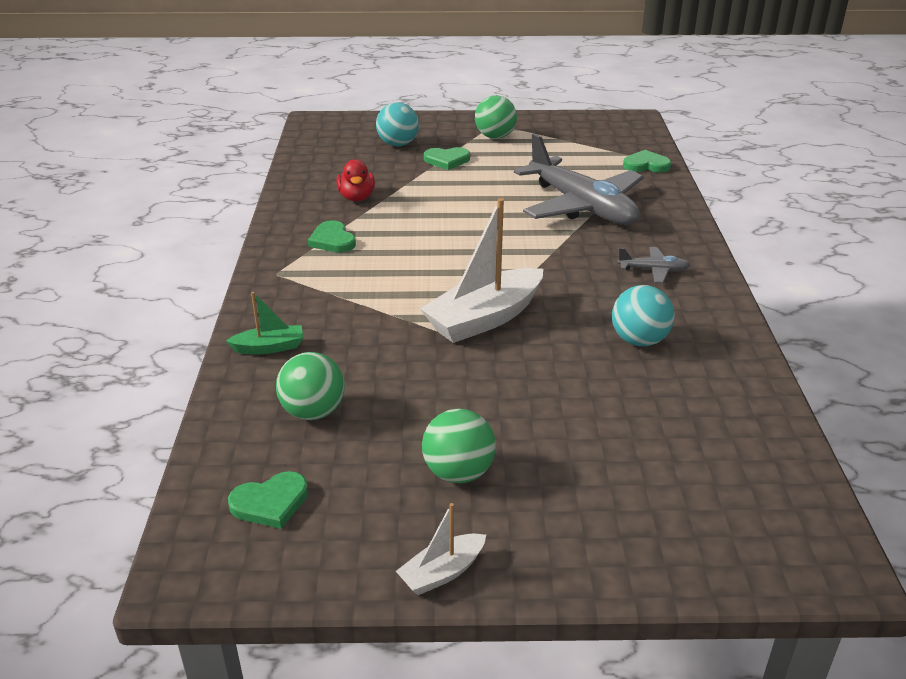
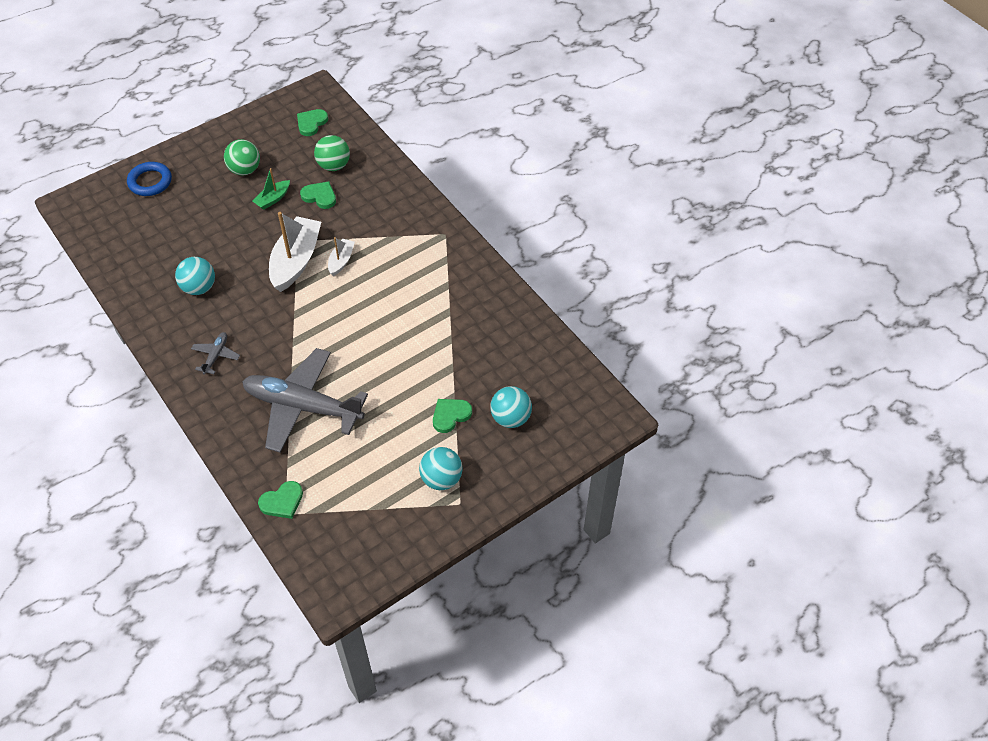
camera: 145 degrees right, 20 degrees up
green boat [226,292,303,354] -> green boat moved to [252,168,290,210]
green heart [308,220,356,253] -> green heart moved to [300,181,336,209]
red duck [336,159,375,202] -> none
white boat [396,503,486,595] -> white boat moved to [328,237,355,276]
green ball [475,95,517,139] -> turquoise ball [419,447,463,490]
grey plane [617,247,690,283] -> grey plane turned 135 degrees clockwise [191,332,240,375]
none -> blue ring [127,162,172,196]

